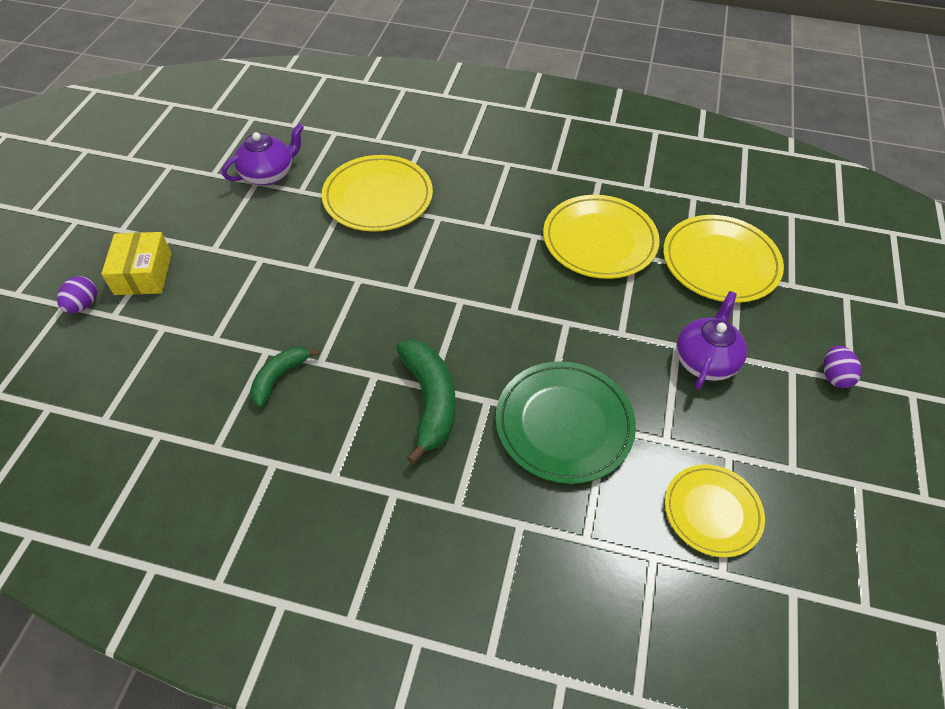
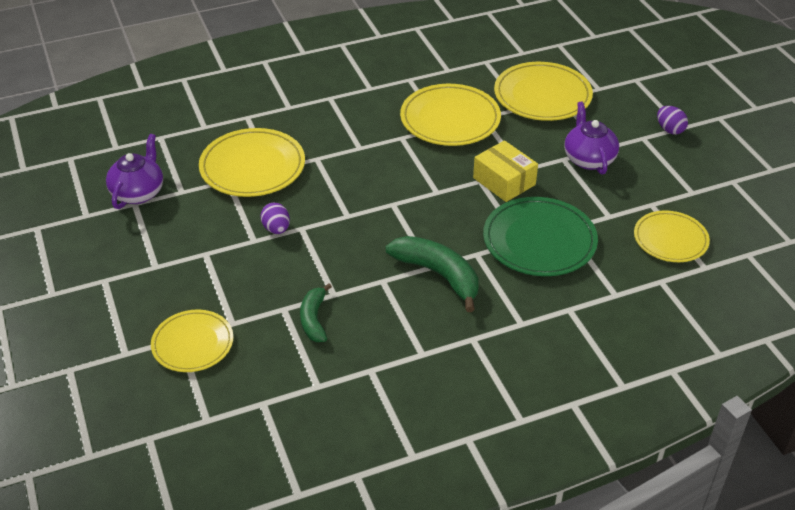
camera: 35 degrees left, 10 degrees down
purple egg [57,276,97,313] -> purple egg moved to [261,203,290,234]
yellow box [101,232,172,295] -> yellow box moved to [473,140,538,202]
none -> yellow plate [151,310,233,372]

